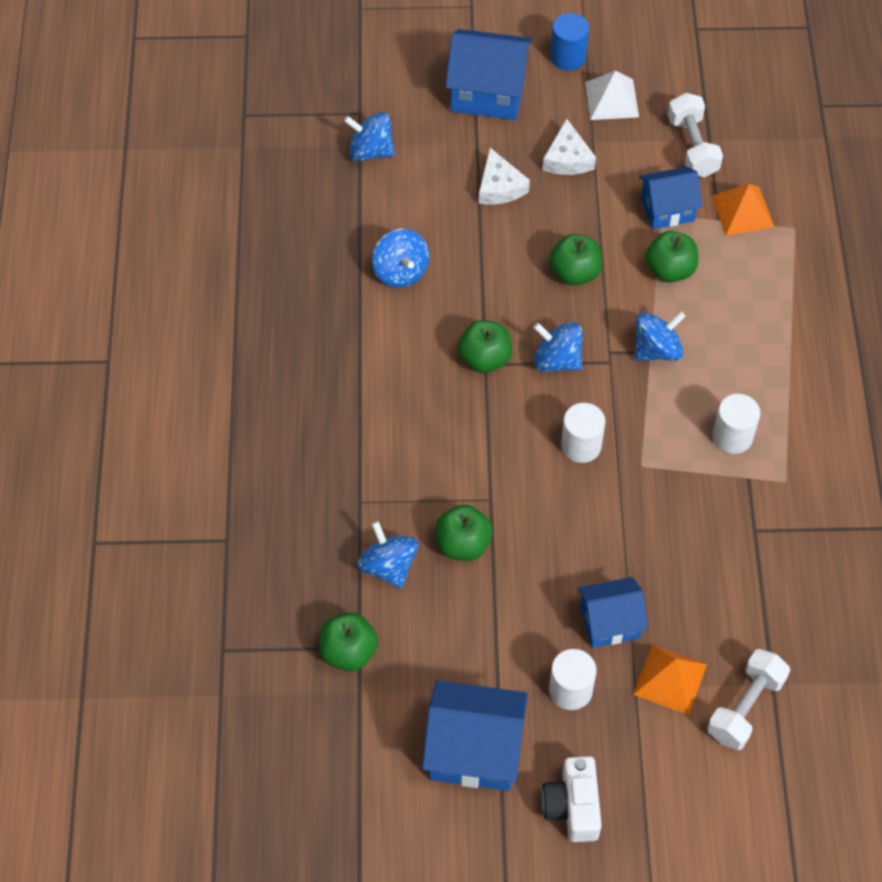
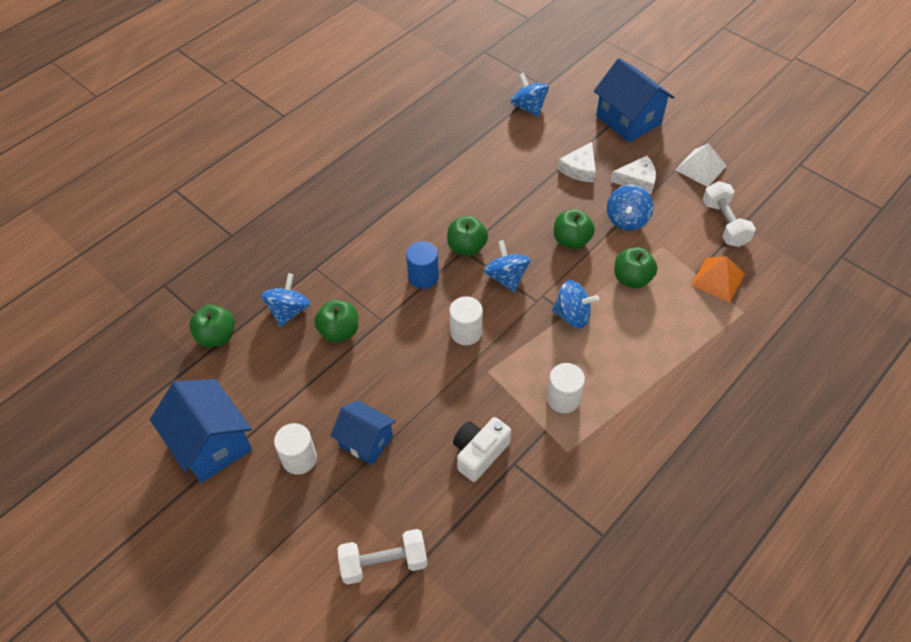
camera: 45 degrees right, 5 degrees down
blue spinning top [372,229,429,288] -> blue spinning top moved to [607,185,654,231]
white camera [541,756,602,842] -> white camera moved to [453,417,511,482]
white cheese [543,119,596,175] -> white cheese turned 135 degrees counterclockwise [611,156,656,195]
blue cylinder [550,13,589,71] -> blue cylinder moved to [406,241,439,289]
orange pyramid [633,645,707,715] -> none
blue house [639,167,703,229] -> none
white dumbbell [668,93,723,177] -> white dumbbell turned 45 degrees counterclockwise [702,181,756,247]

